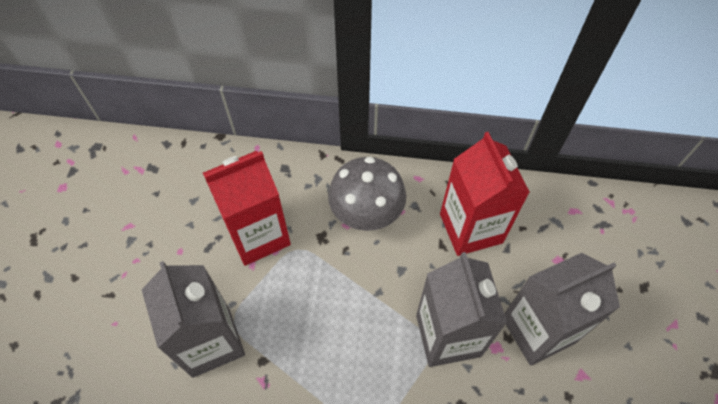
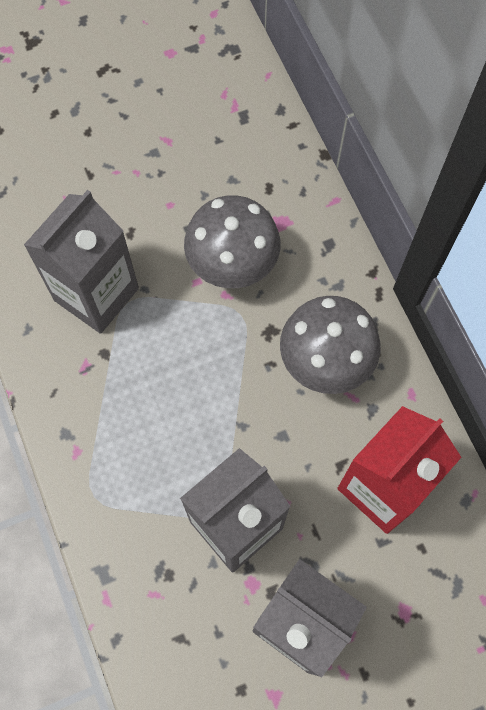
camera: 60 degrees right, 10 degrees up
red carton [203,151,291,266] -> grey mushroom [184,195,281,288]

